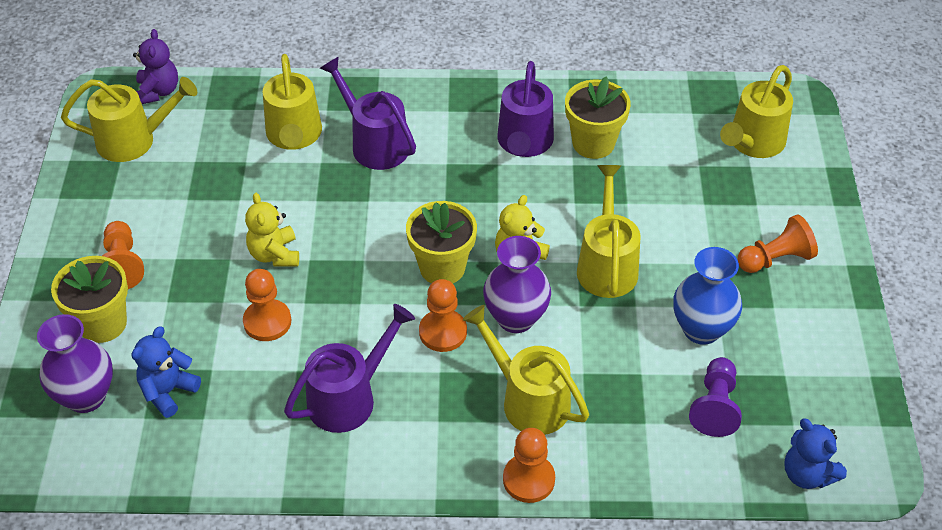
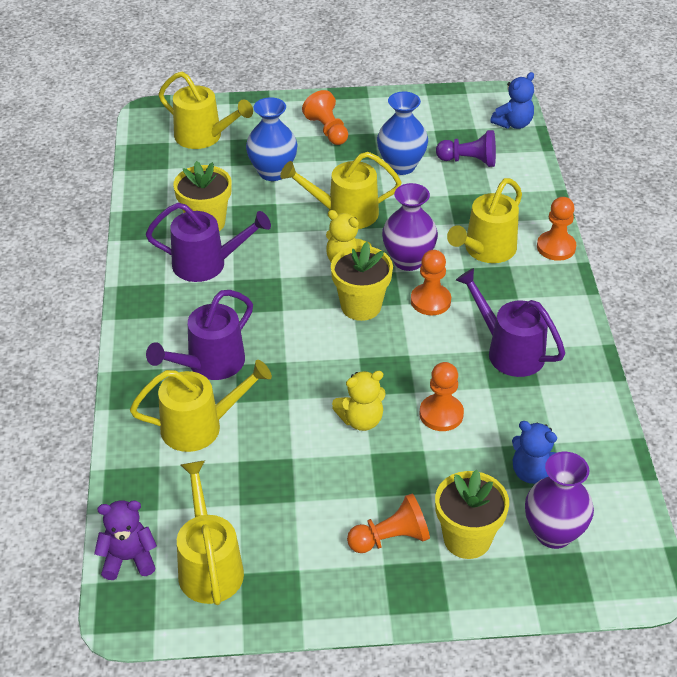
camera: 95 degrees left, 5 degrees down
none -> blue vase [246,97,297,181]

